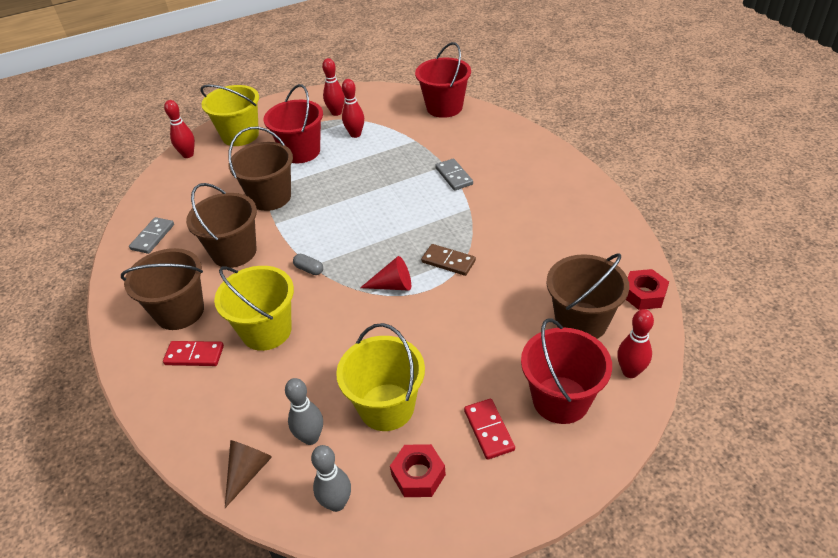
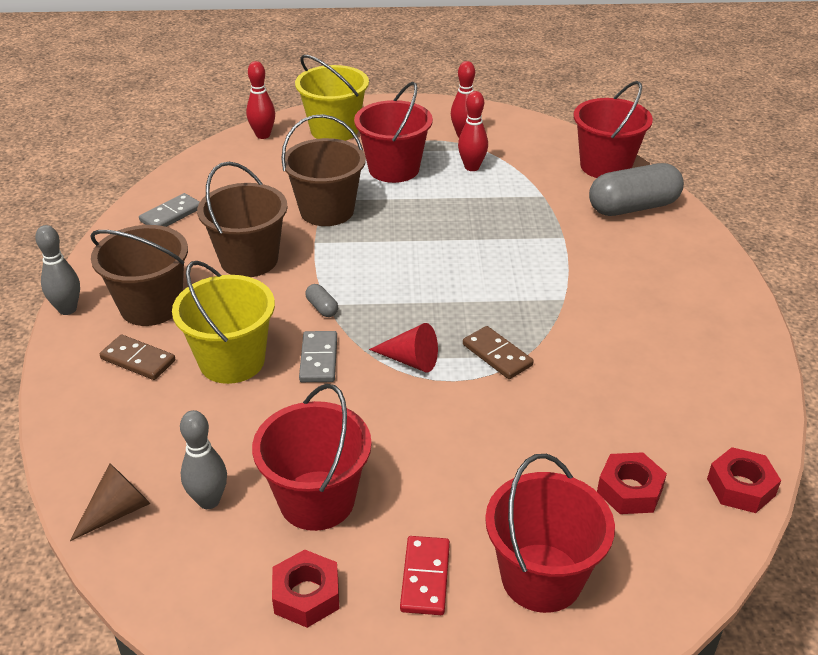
camera: 20 degrees right, 5 degrees down
red domino [163,341,224,366] -> brown domino [100,334,175,380]
grey bowling pin [311,445,351,512] -> grey bowling pin moved to [35,225,80,315]
yellow bucket [336,323,425,431] -> red bucket [252,384,372,531]
grey domino [435,158,473,191] -> grey domino moved to [299,331,337,382]
brown bucket [546,254,630,339] -> red nut [597,452,667,514]
red bowling pin [617,309,654,378] -> none
none -> grey capsule [589,163,684,216]

